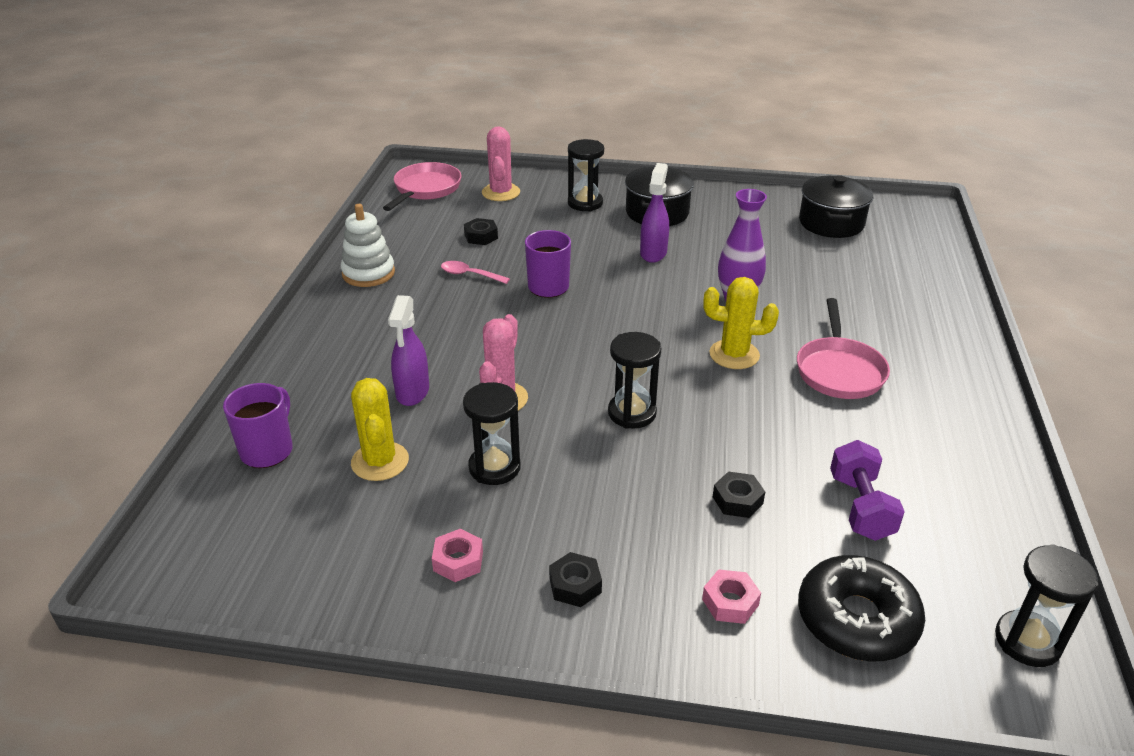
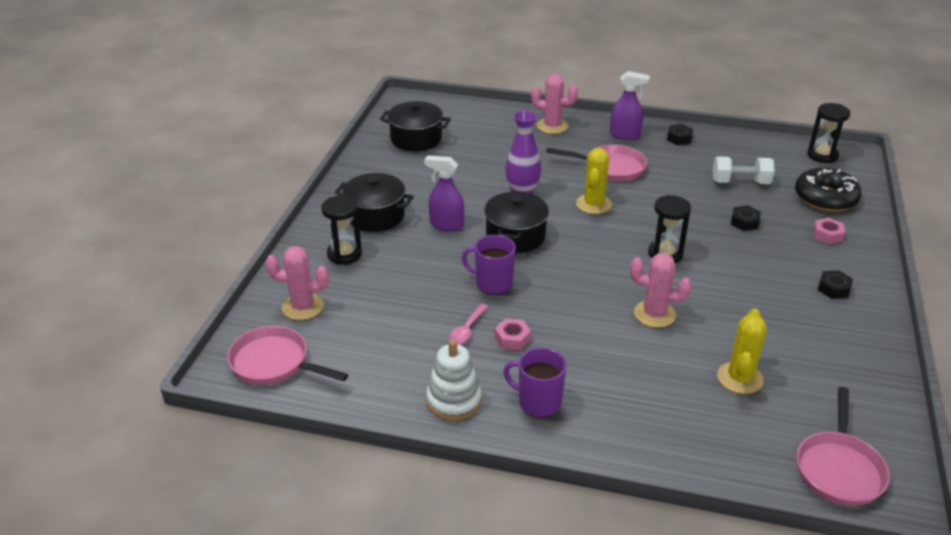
camera: 85 degrees left, 0 degrees up
purple mug [223,383,293,468] -> purple mug moved to [503,348,566,417]
yellow cactus [351,378,409,481] -> yellow cactus turned 60 degrees counterclockwise [717,309,767,394]
purple spray bottle [388,295,429,406] -> purple spray bottle moved to [610,71,650,140]
pink nut [432,529,483,582] -> pink nut moved to [495,319,531,350]
black hourglass [463,382,520,485] -> none
black nut [464,218,498,245] -> black nut moved to [667,124,693,145]
purple dumbbell [830,440,905,541] -> white dumbbell [713,156,775,184]
none -> black pot [484,191,549,253]
none -> pink cactus [531,74,578,134]
none -> pink pan [796,387,890,506]

